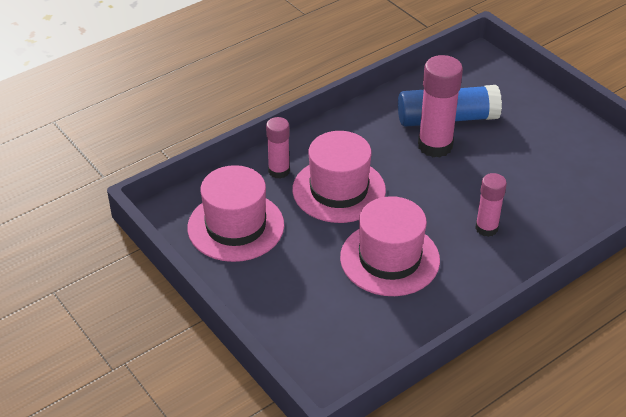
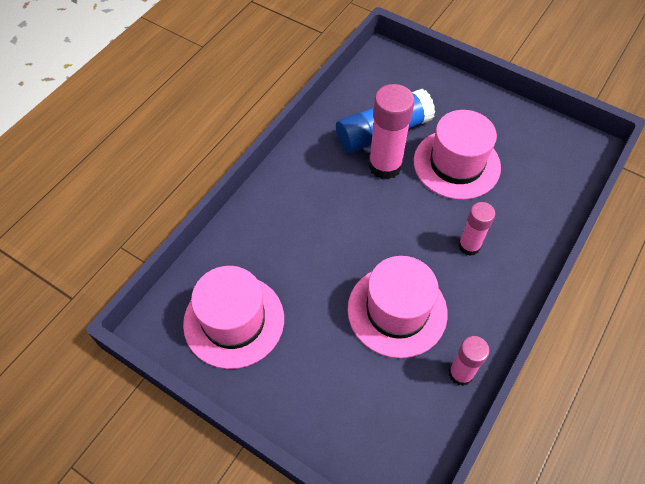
camera: 20 degrees left, 15 degrees up
pink glue stick [266,117,290,179] -> pink glue stick moved to [449,336,490,386]
pink hat [292,131,386,223] -> pink hat moved to [414,110,501,200]

